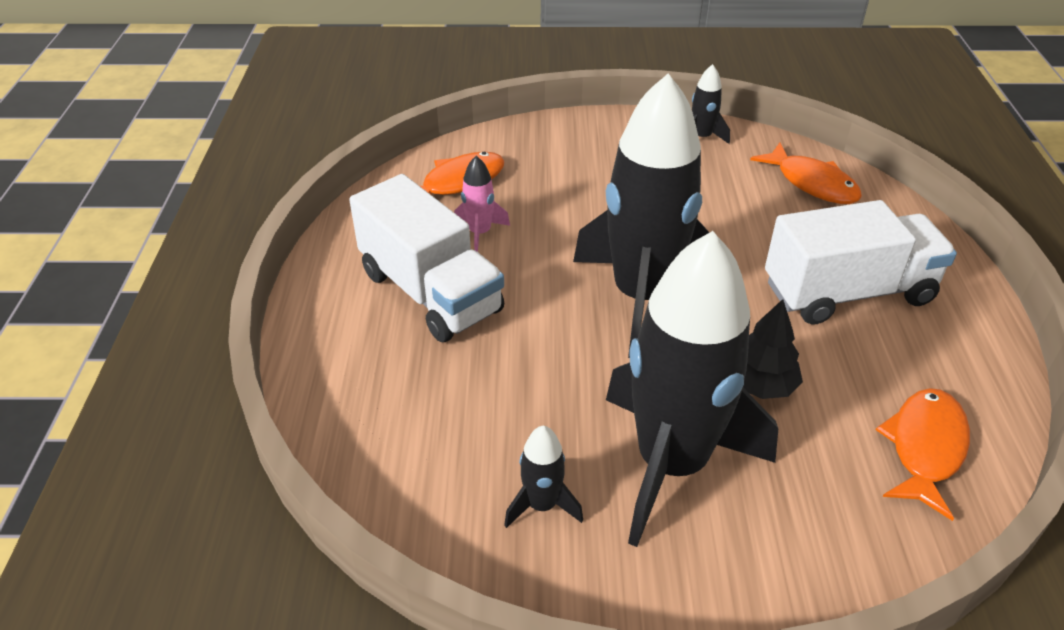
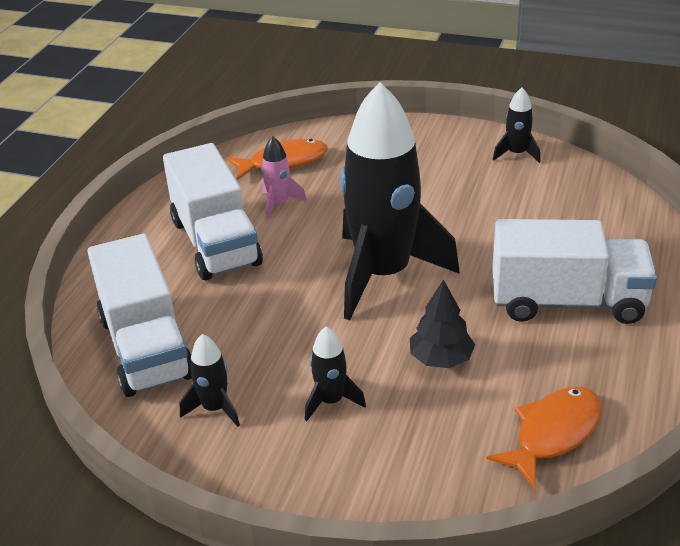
camera: 20 degrees right, 5 degrees down
black rocket [606,231,778,547] -> black rocket [305,326,366,421], size x0.41
orange fish [750,143,862,204] -> none
none -> white truck [87,234,192,397]

